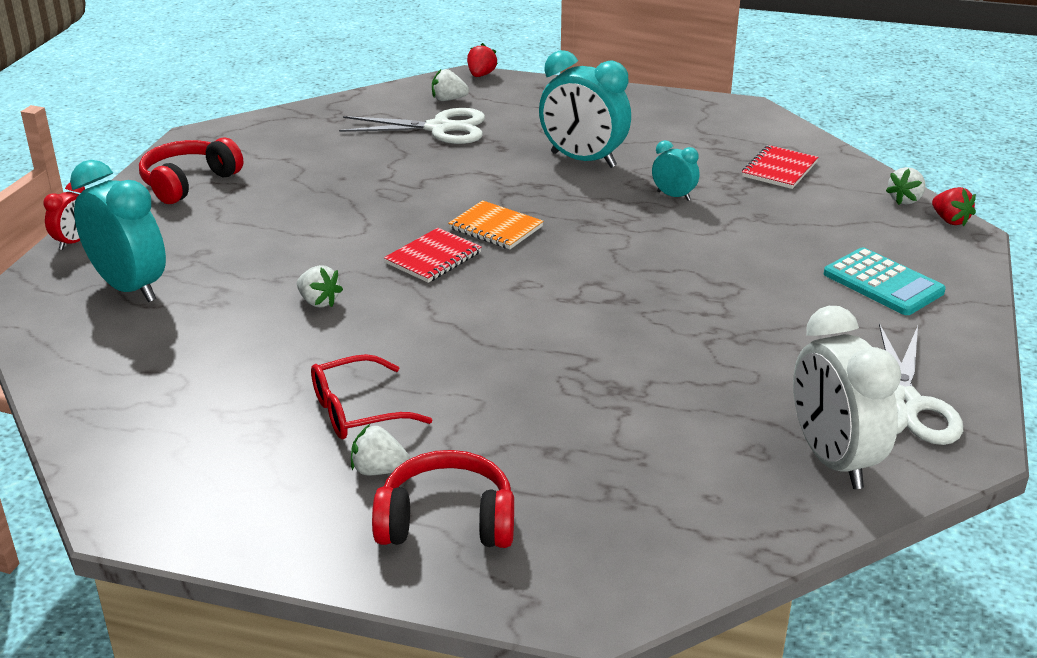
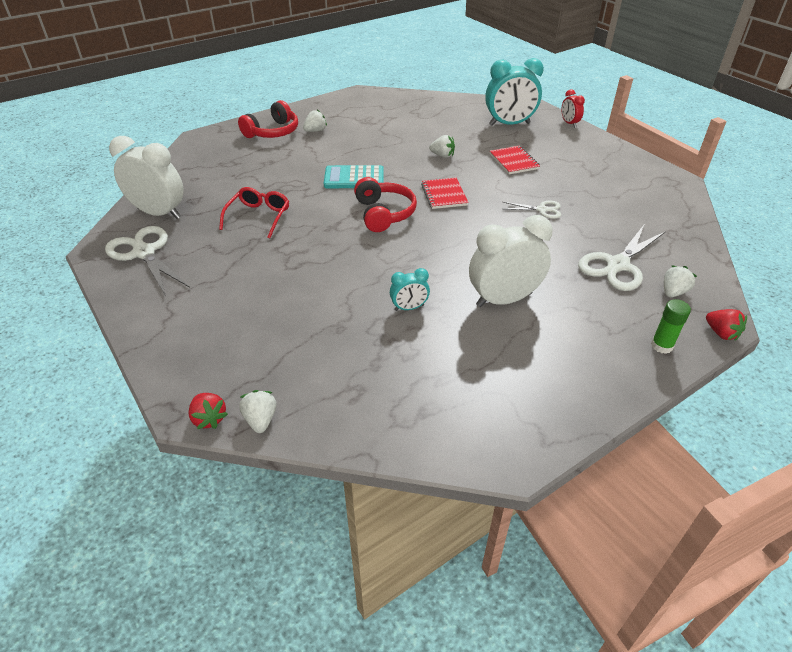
camera: 130 degrees right, 10 degrees up
red headphones [139,138,243,204] -> red headphones moved to [354,177,417,232]
white strawberry [297,265,343,307] -> white strawberry turned 150 degrees counterclockwise [429,135,455,158]
red glasses [311,354,433,439] -> red glasses moved to [219,187,289,239]
orange notebook [448,200,544,249] -> none
turquoise clock [539,50,631,168] -> white clock [469,215,553,307]
red notebook [742,145,818,189] -> red notebook moved to [490,146,540,174]
turquoise calculator [824,247,946,315] -> turquoise calculator moved to [324,165,384,188]
red strawberry [932,187,976,227] -> red strawberry turned 135 degrees counterclockwise [188,393,228,429]
none -> white scissors [503,201,561,219]
none -> green glue stick [651,299,691,354]

